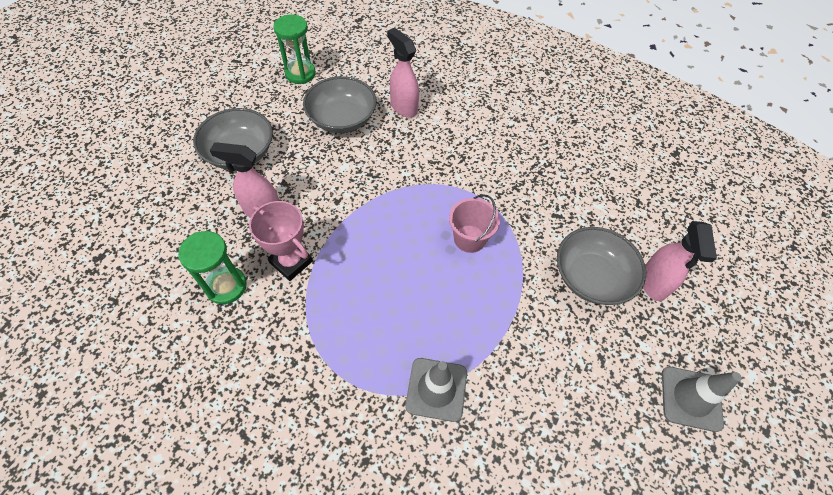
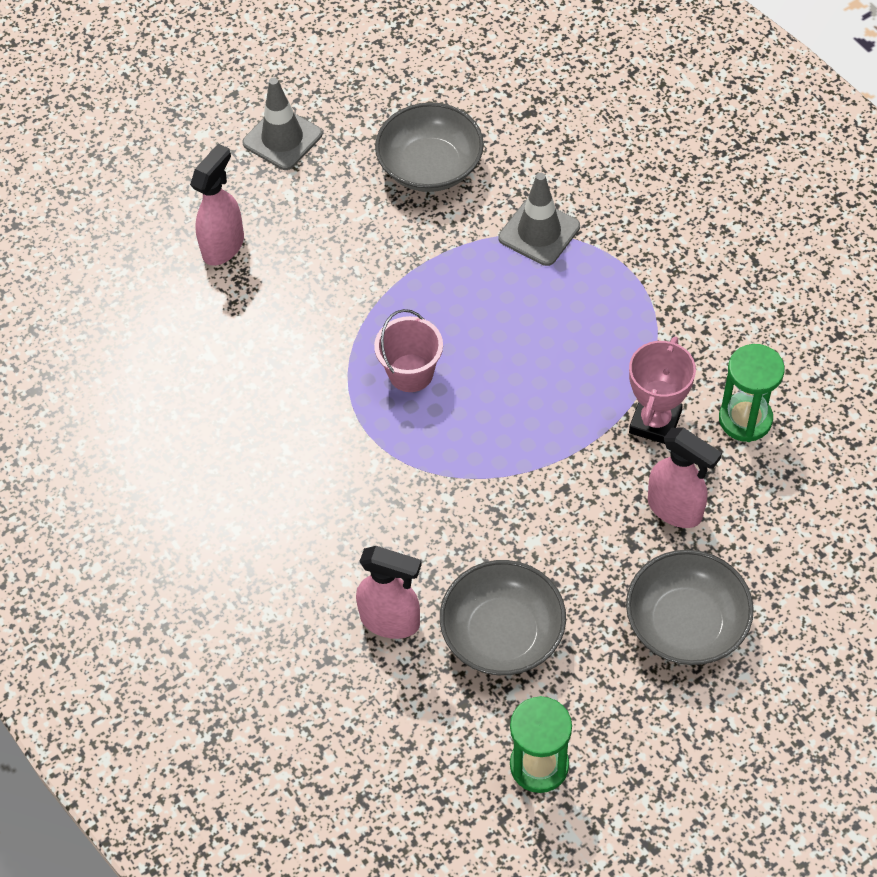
camera: 150 degrees left, 0 degrees up
pink trophy [249,201,313,281] -> pink trophy turned 45 degrees clockwise [629,336,696,444]
pink spray bottle [387,28,419,118] -> pink spray bottle turned 60 degrees counterclockwise [356,546,422,639]
grey bowl [557,227,646,305] -> grey bowl moved to [375,102,484,192]

